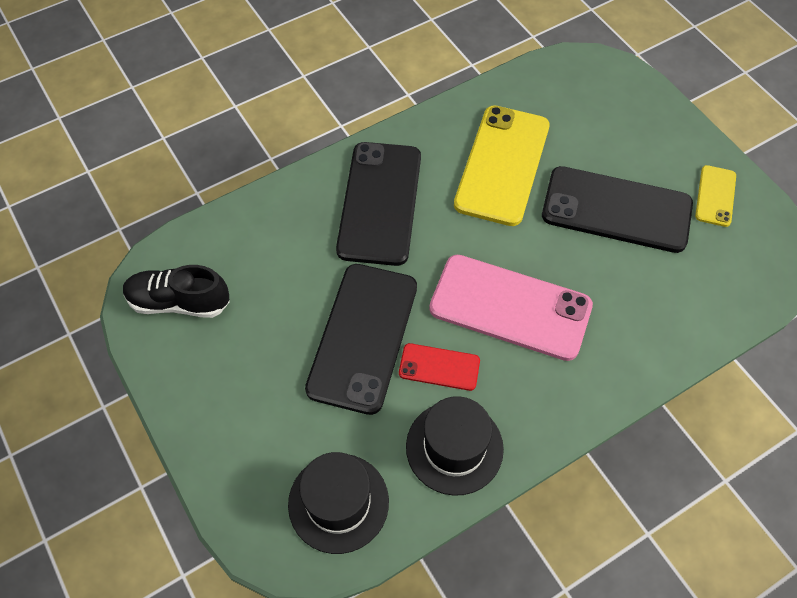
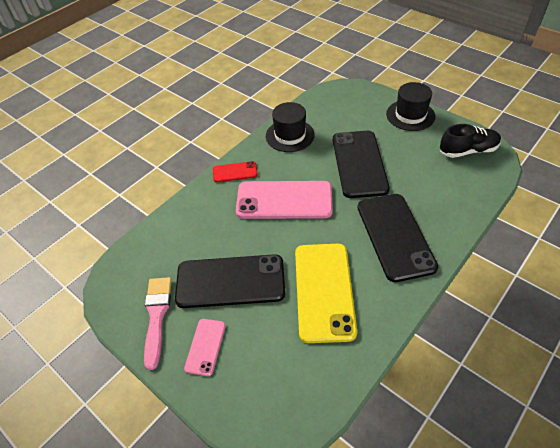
camera: 165 degrees right, 10 degrees down
black hat [288,452,389,554] -> black hat moved to [386,82,436,131]
red phone [399,343,480,391] -> red phone moved to [213,161,258,182]
yellow phone [695,165,736,227] -> pink brush [144,277,172,370]
none -> pink phone [184,319,226,376]

